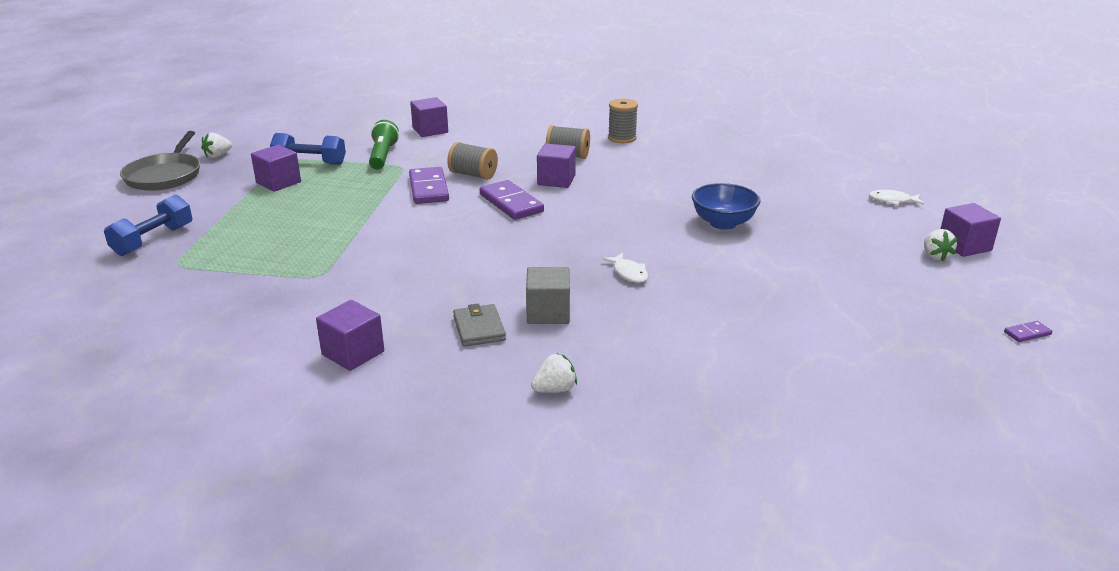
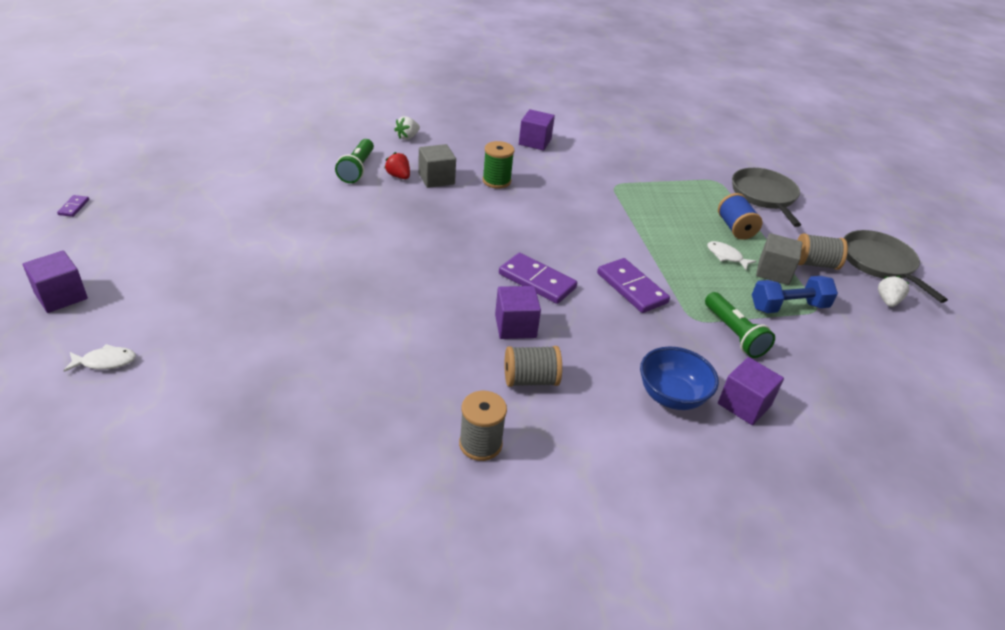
camera: 155 degrees right, 10 degrees up
blue dumbbell [104,194,193,256] -> grey pan [732,168,801,227]
purple cube [251,144,301,192] -> grey cube [756,233,802,285]
grey spool [447,142,498,180] -> grey spool moved to [797,233,848,270]
grey wallet [453,304,506,347] -> none
white fish [602,253,648,283] -> white fish moved to [707,241,756,270]
blue bowl [692,183,760,230] -> blue bowl moved to [640,346,719,410]
white strawberry [924,229,958,261] -> none
purple domino [1004,321,1052,342] -> purple domino turned 45 degrees counterclockwise [57,195,89,217]
none -> green flashlight [335,139,374,183]
none -> red strawberry [385,152,410,179]
none -> green spool [482,141,515,189]
none -> blue spool [718,193,762,240]

